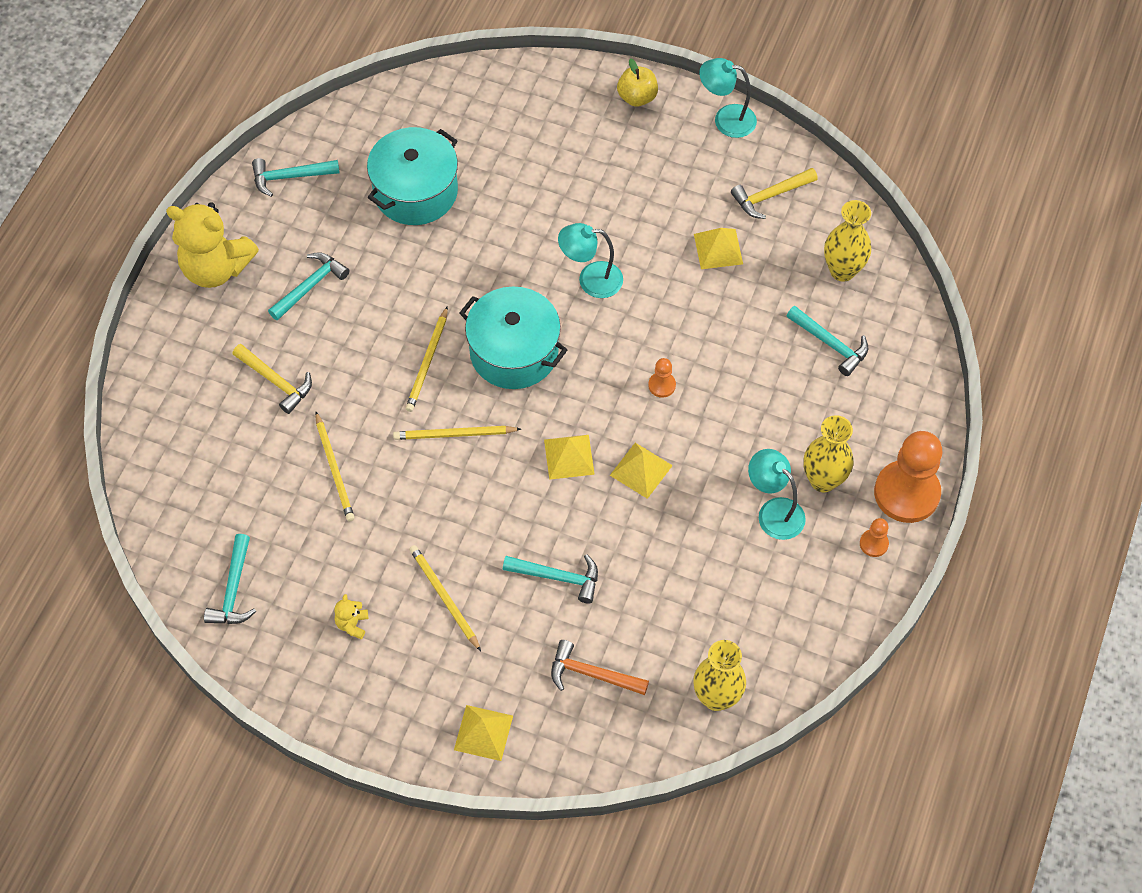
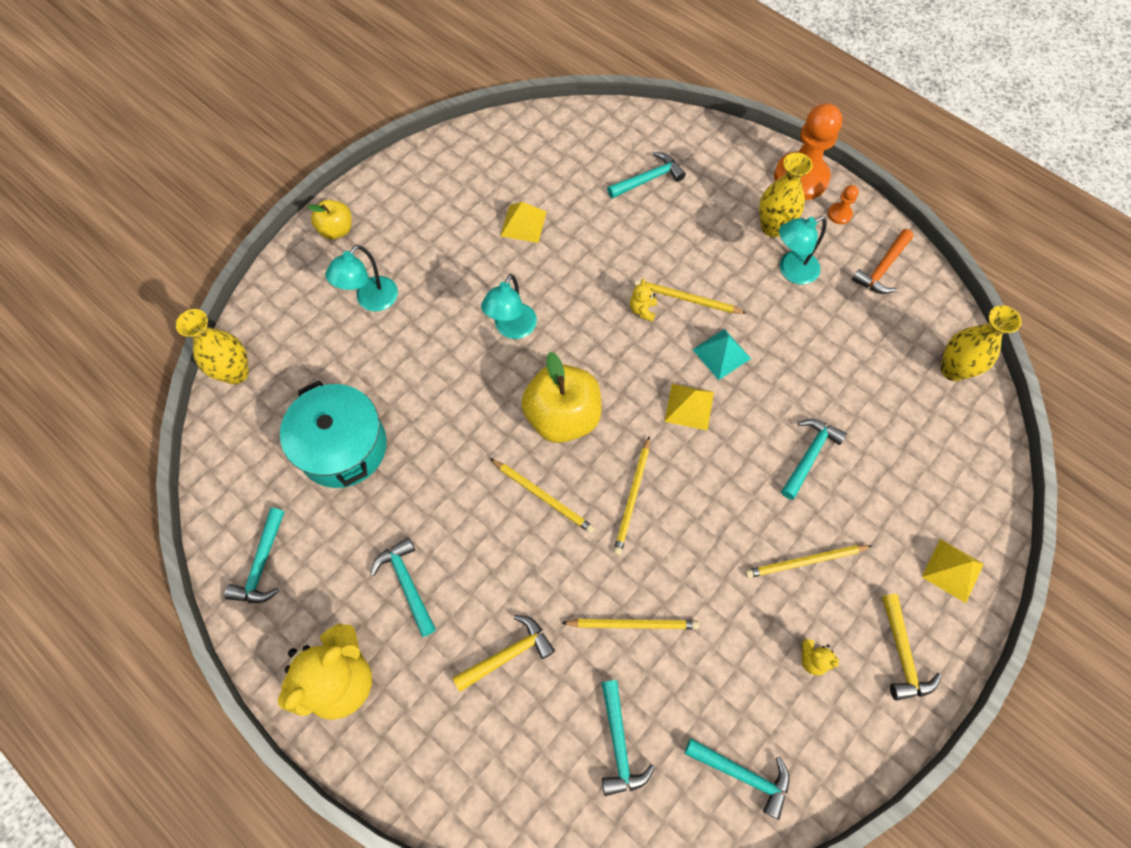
camera: 70 degrees left, 5 degrees up
turquoise pot [459,287,567,389] -> yellow apple [521,352,602,443]
orange hammer [551,640,649,695] -> orange hammer moved to [852,229,914,294]
yellow pyramid [610,443,673,499] -> turquoise pyramid [692,329,751,380]
orange pawn [648,358,676,398] -> yellow teddy bear [630,279,657,322]
turquoise lamp [699,58,757,138] -> turquoise lamp moved to [325,245,398,311]
yellow hammer [731,168,818,219] -> yellow hammer moved to [882,594,942,701]
yellow vase [824,200,871,282] -> yellow vase moved to [176,309,249,384]
none -> turquoise hammer [601,680,655,796]
none -> yellow pencil [634,280,746,314]

